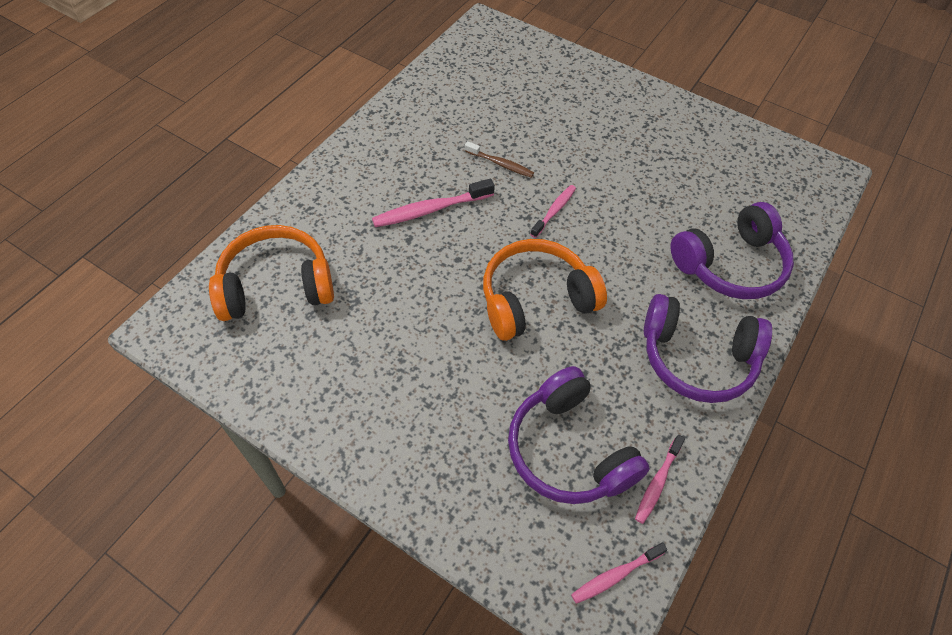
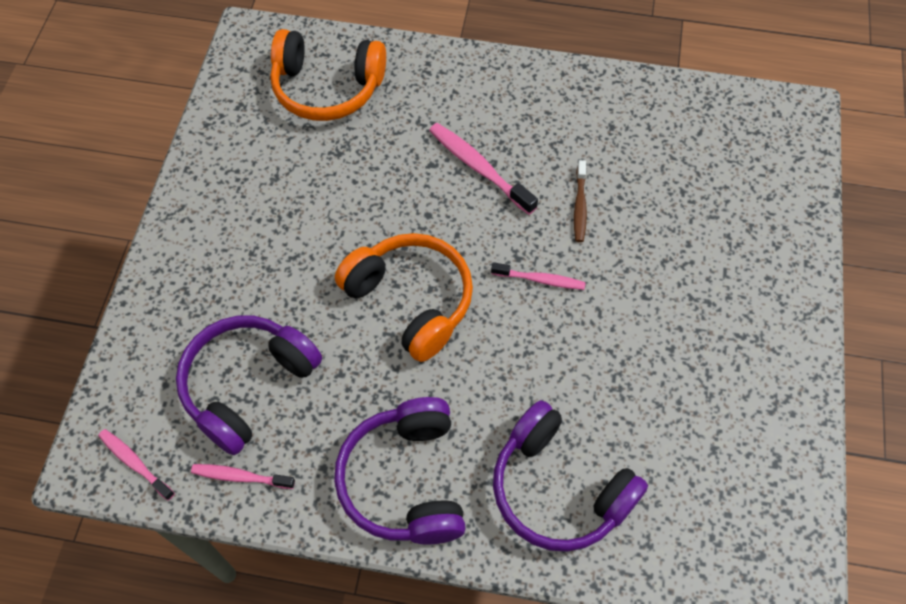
camera: 70 degrees right, 5 degrees up
orange headphones [209,225,334,321] -> orange headphones turned 135 degrees clockwise [270,29,386,121]

